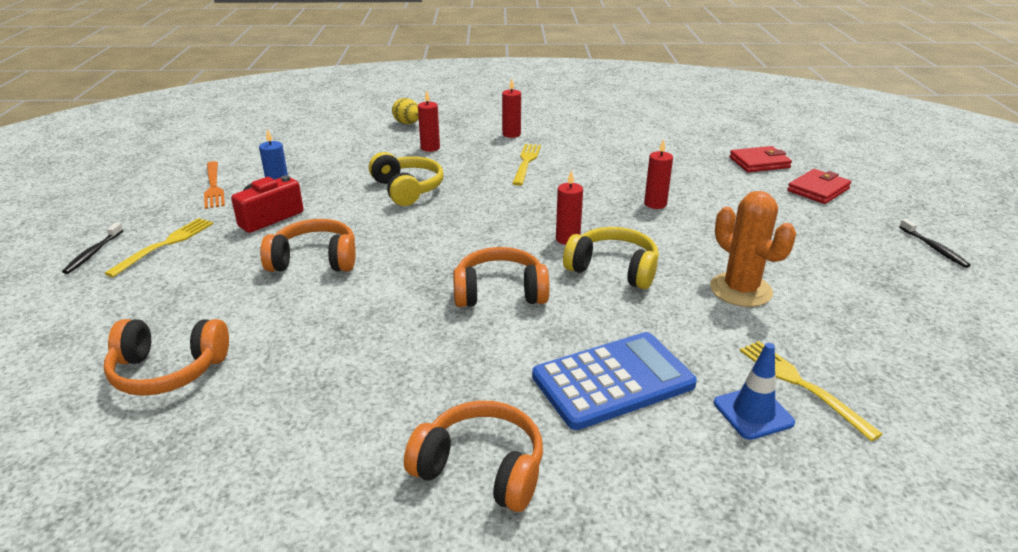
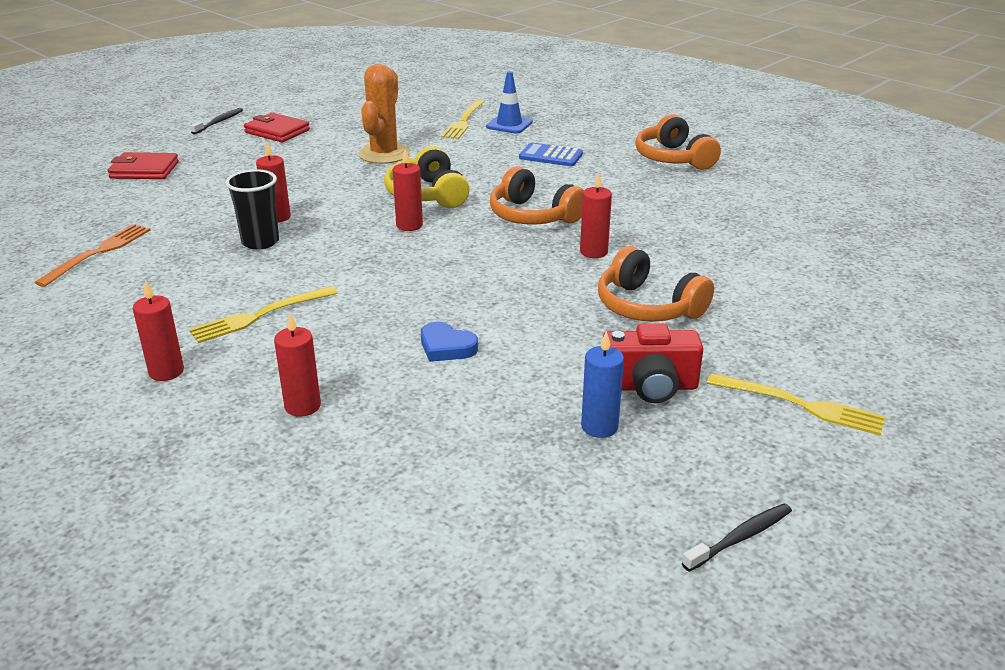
camera: 135 degrees left, 0 degrees up
black toothbrush [62,222,124,274] -> black toothbrush moved to [682,503,792,572]
yellow fork [104,218,213,277] -> yellow fork turned 135 degrees counterclockwise [707,373,885,436]
orange headphones [104,319,229,396] -> none
orange fork [204,161,225,209] -> orange fork moved to [34,224,151,287]
yellow headphones [369,152,443,206] -> blue heart [421,322,478,362]
yellow egg [392,98,419,124] -> none
blue calculator [532,332,697,430] -> blue calculator [519,142,583,166], size x0.57
red wallet [729,146,792,172] -> red wallet moved to [244,113,310,142]
none -> black cup [225,169,279,250]
none -> red candle [580,172,612,258]

